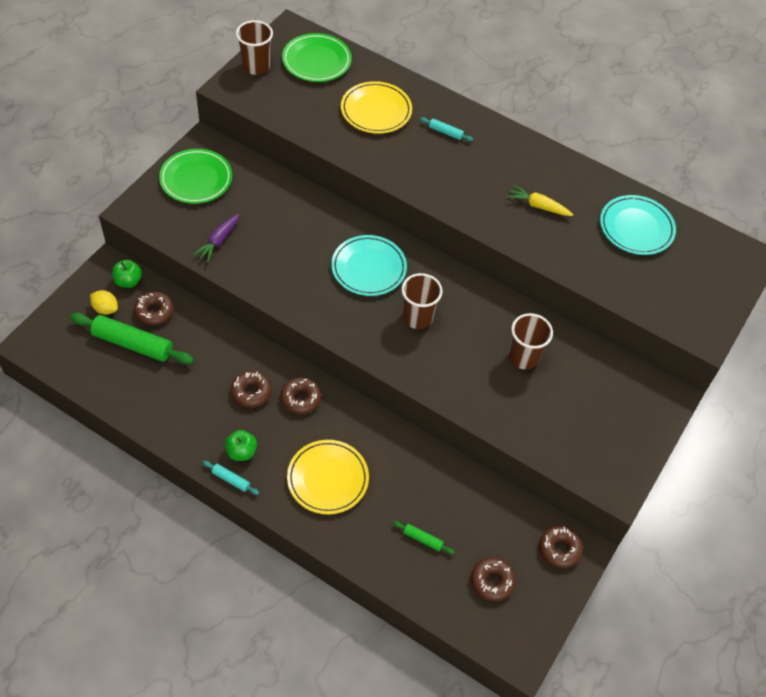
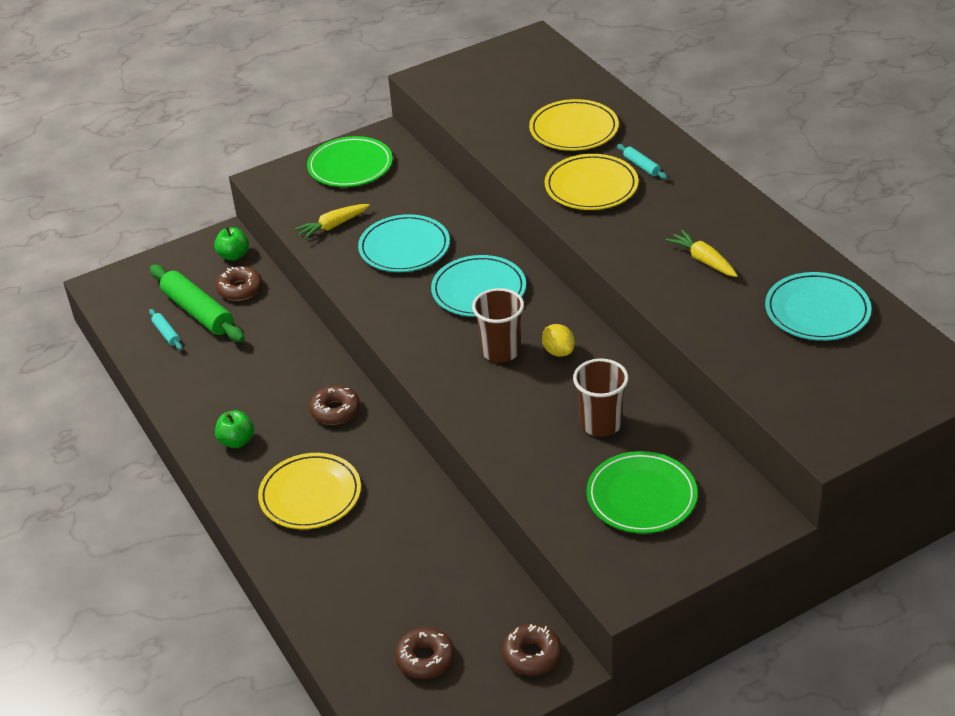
camera: 35 degrees right, 15 degrees down
yellow lemon [90,290,118,315] -> yellow lemon moved to [542,324,575,357]
purple carrot [193,214,240,262] -> yellow carrot [294,204,370,240]
turquoise rolling pin [203,461,259,495] -> turquoise rolling pin moved to [149,309,183,350]
brown donut [230,371,272,408] -> none
brown cup [236,20,273,75] -> none
green plate [282,33,352,82] -> green plate moved to [586,451,698,534]
green rolling pin [393,521,455,554] -> none
none -> turquoise plate [358,214,450,272]
none -> yellow plate [544,154,638,210]

